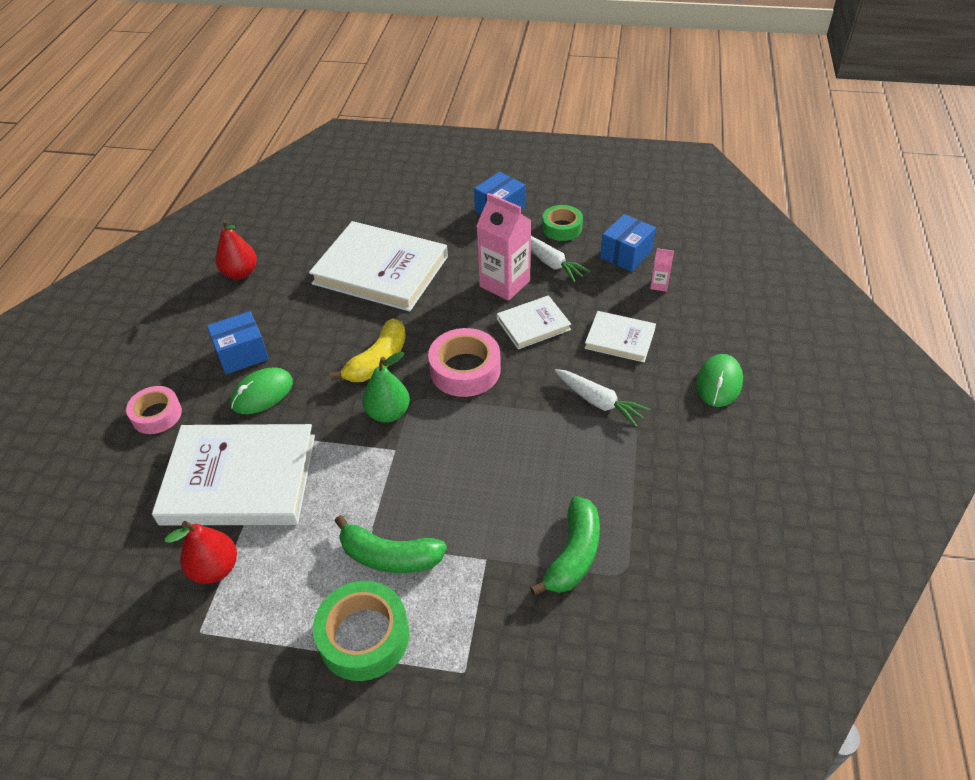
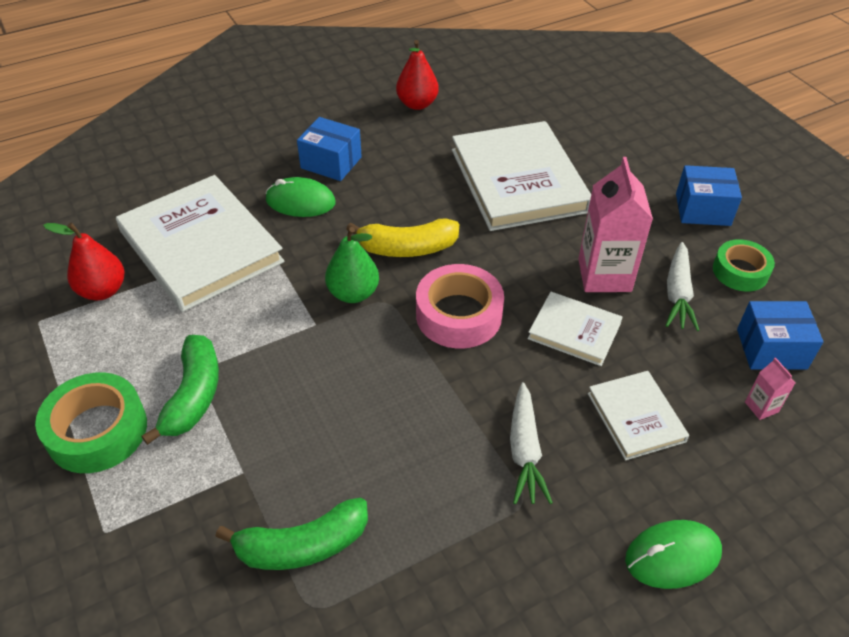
camera: 50 degrees right, 0 degrees up
pink tape [126,386,182,434] -> none
green banana [335,515,447,573] -> green banana turned 150 degrees counterclockwise [141,335,219,445]

